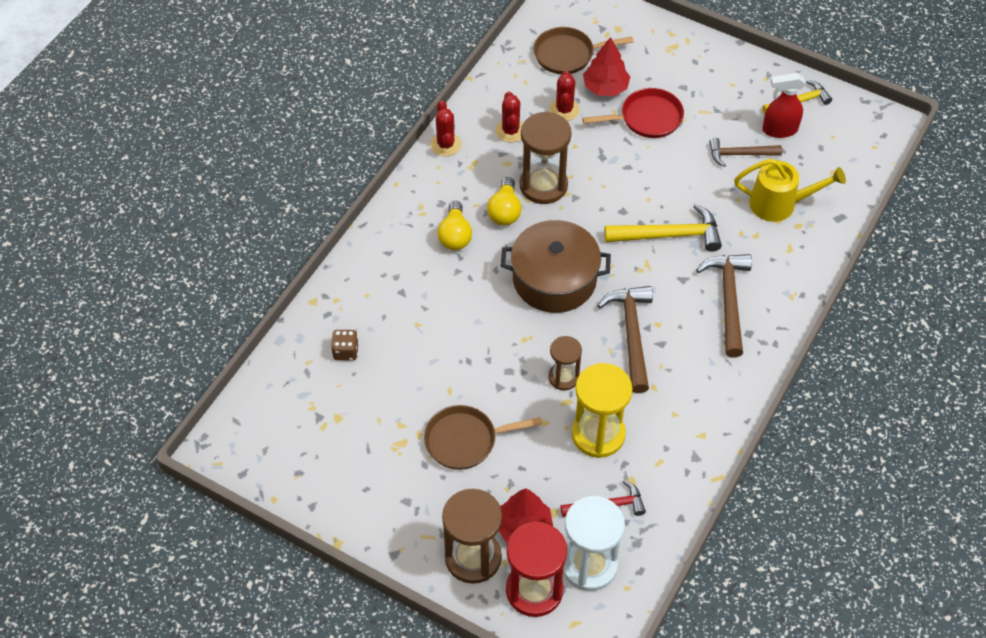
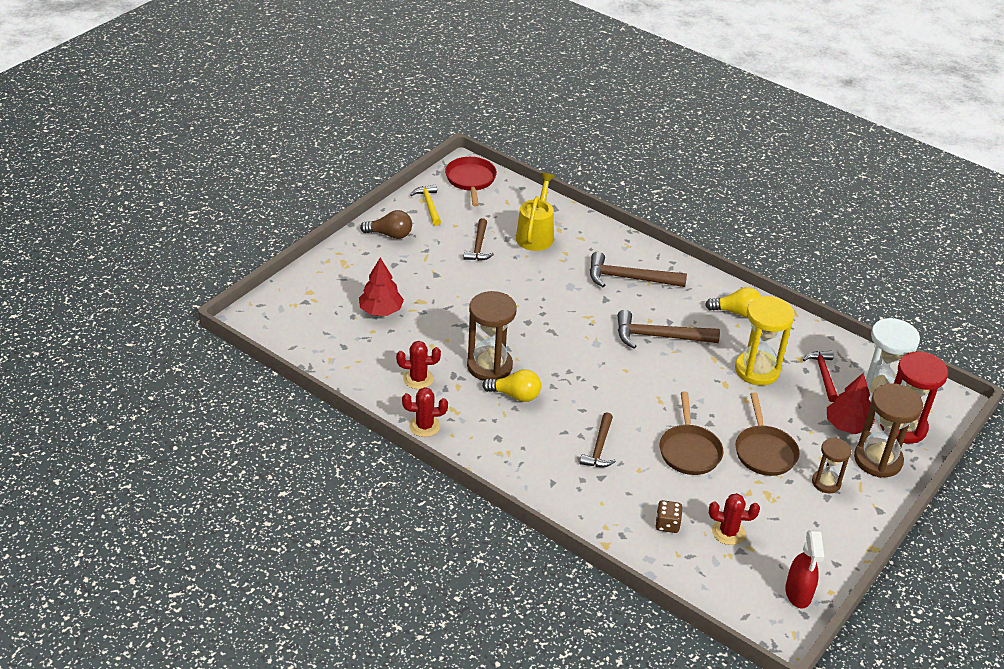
camera: 85 degrees left, 15 degrees down
yellow light bulb [437,201,472,250] -> yellow light bulb moved to [705,287,761,317]
brown pot [501,220,611,313] -> none
brown pan [534,27,633,74] -> brown pan moved to [660,391,723,475]
brown hourglass [548,336,582,390] -> brown hourglass moved to [812,438,851,493]
red cactus [549,70,580,121] -> red cactus moved to [709,493,760,545]
red pan [582,88,684,138] -> red pan moved to [445,157,497,206]
yellow hammer [604,204,722,252] -> none
red spray bottle [763,73,805,138] -> red spray bottle moved to [785,530,824,609]
none -> brown light bulb [360,210,412,239]
none -> brown hammer [580,412,616,468]

